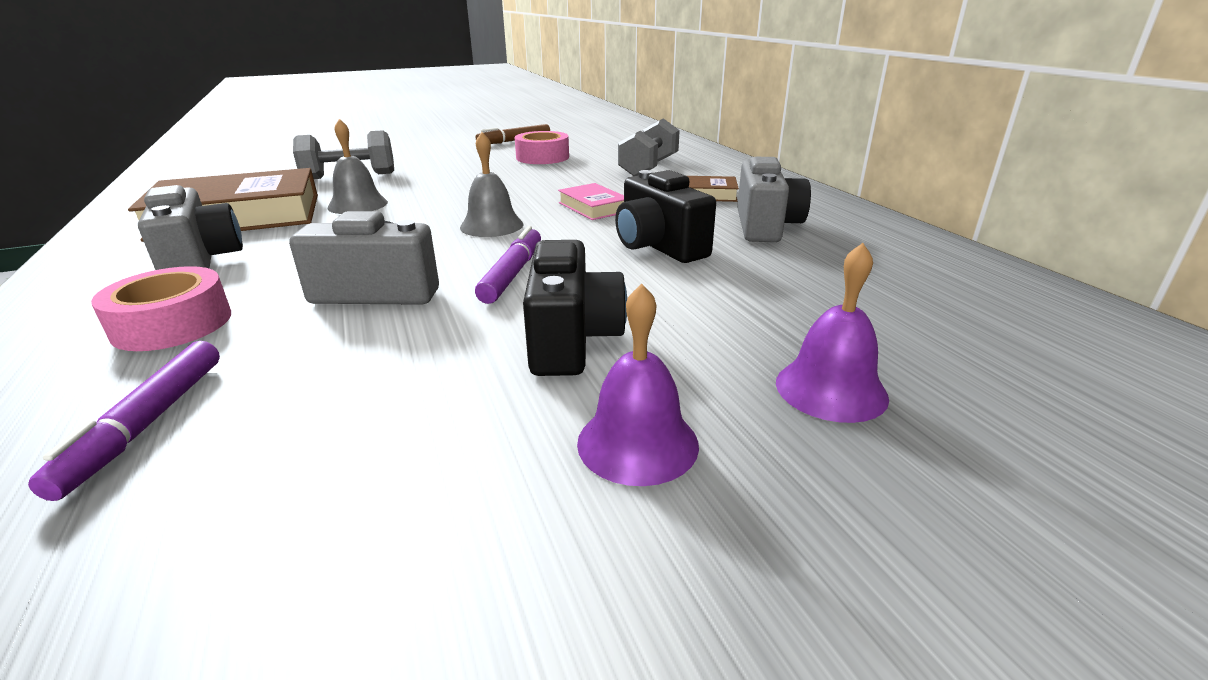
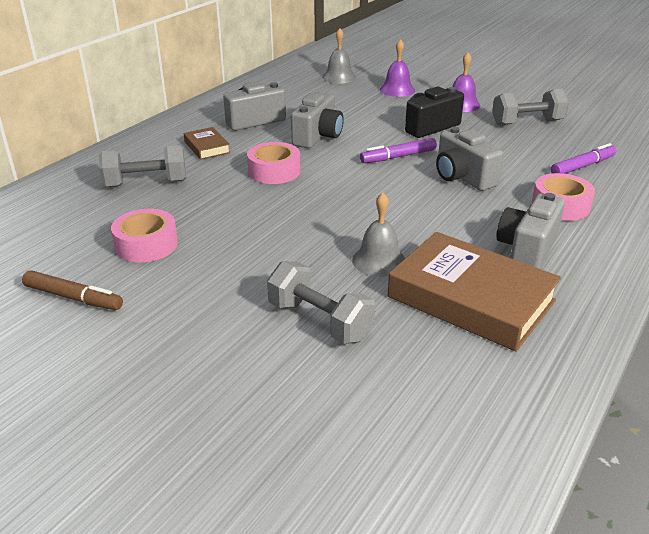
camera: 125 degrees left, 5 degrees up
grey bell [460,132,523,237] -> grey bell moved to [322,28,356,83]
pink book [558,183,624,220] -> pink tape [247,142,300,184]
black camera [615,170,716,263] -> grey camera [291,92,344,148]
none -> grey dumbbell [492,89,569,126]

